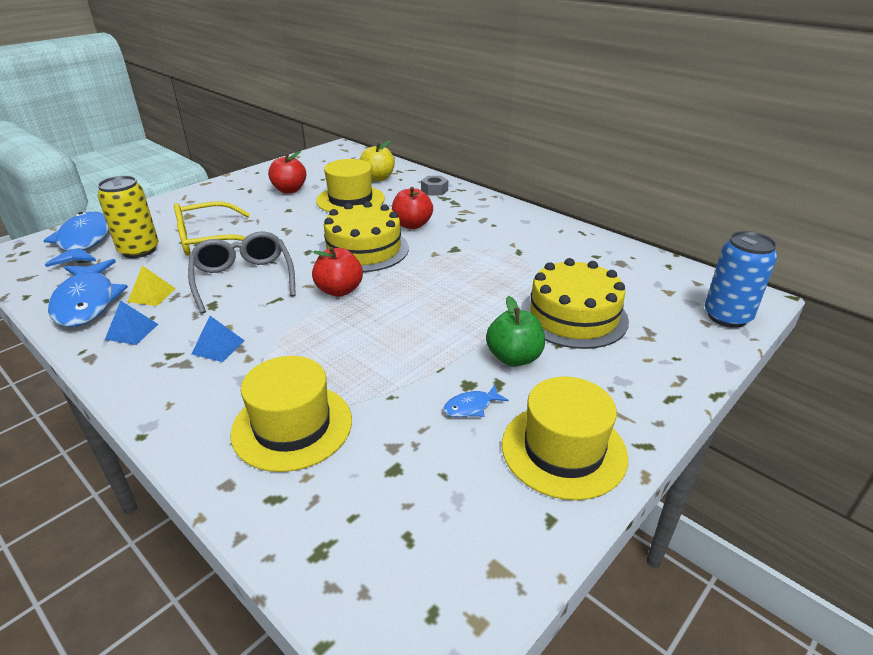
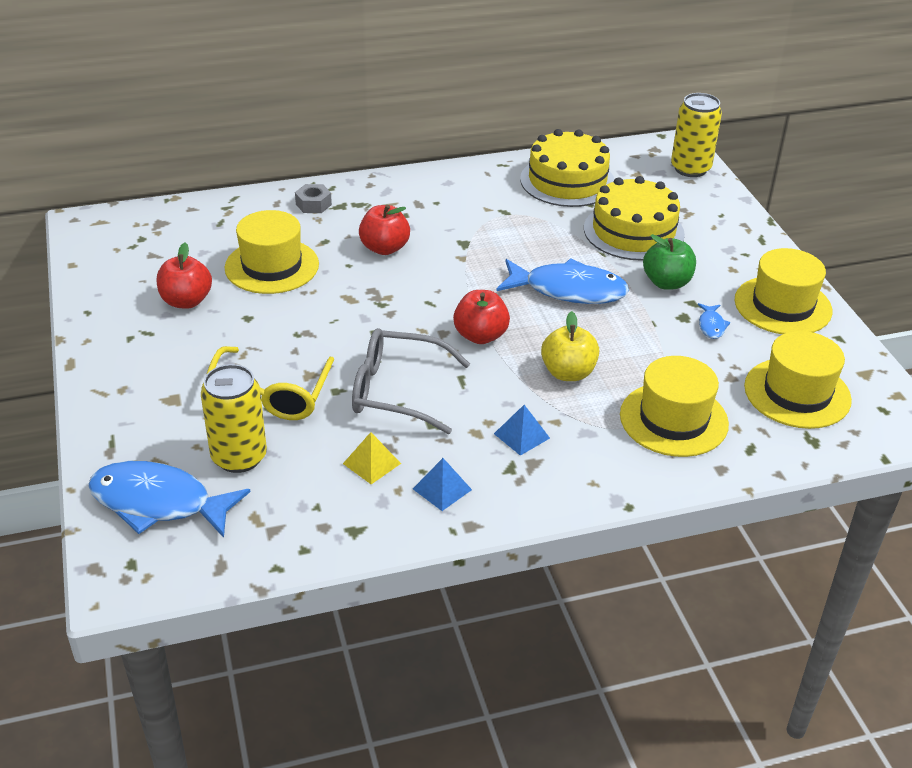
camera: 60 degrees left, 5 degrees up
blue fish [48,259,128,327] -> blue fish moved to [497,258,629,304]
yellow cake [319,201,409,272] -> yellow cake moved to [520,129,615,207]
yellow apple [359,140,395,181] -> yellow apple moved to [541,311,599,381]
blue can [705,231,777,328] -> yellow can [671,93,722,177]
none -> yellow hat [744,331,852,429]

